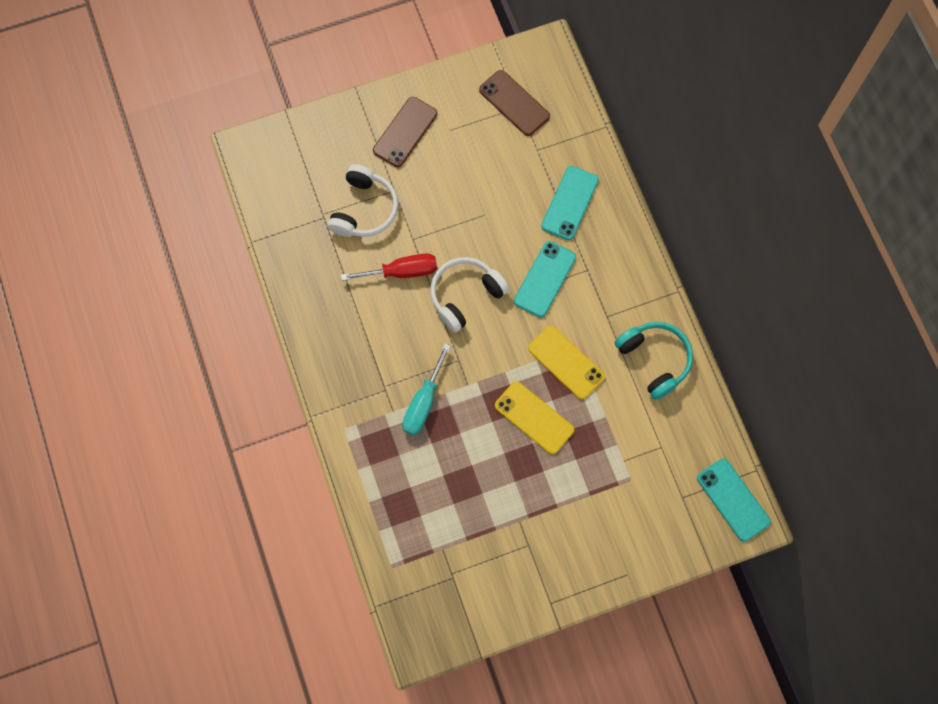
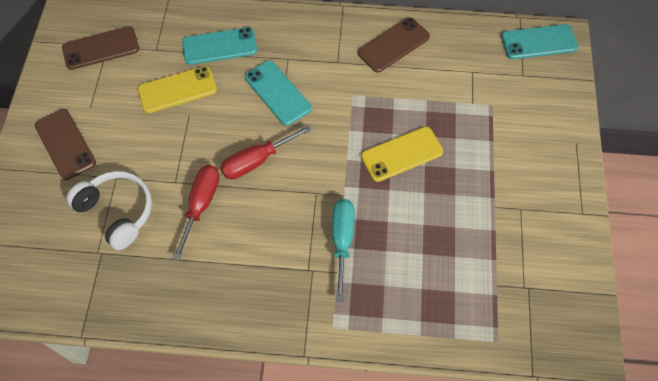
camera: 65 degrees left, 10 degrees down
turquoise screwdriver [402,344,451,436] -> turquoise screwdriver turned 135 degrees counterclockwise [332,199,354,302]
white headphones [430,257,509,332] -> red screwdriver [220,125,312,179]
yellow phone [528,326,605,399] -> yellow phone moved to [138,66,217,113]
turquoise phone [541,166,599,240] -> turquoise phone turned 60 degrees counterclockwise [182,27,257,65]
turquoise headphones [615,322,693,400] -> brown phone [358,17,430,73]

